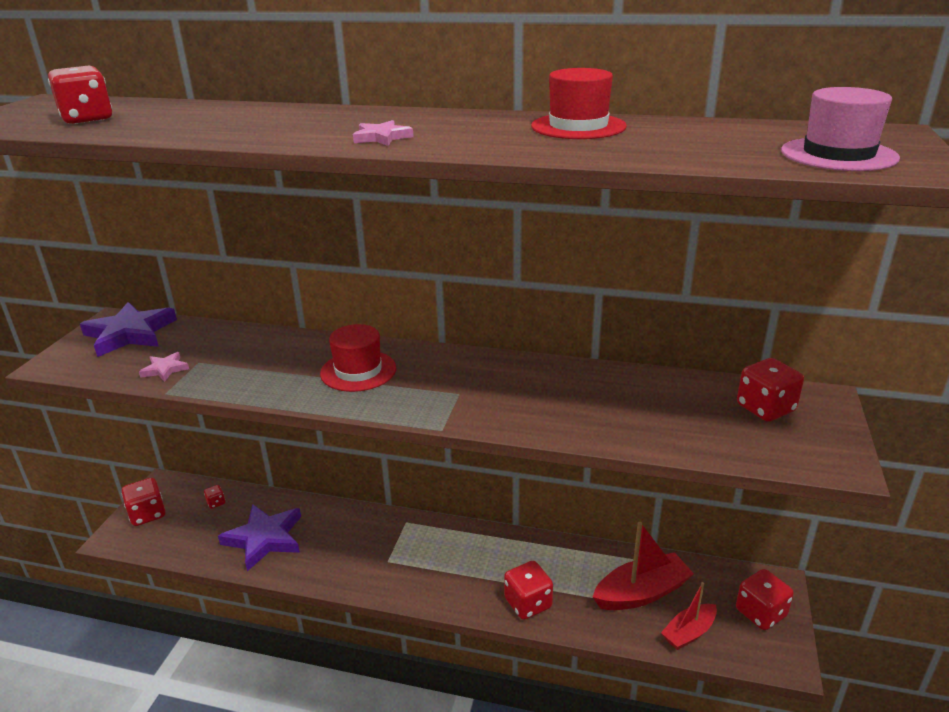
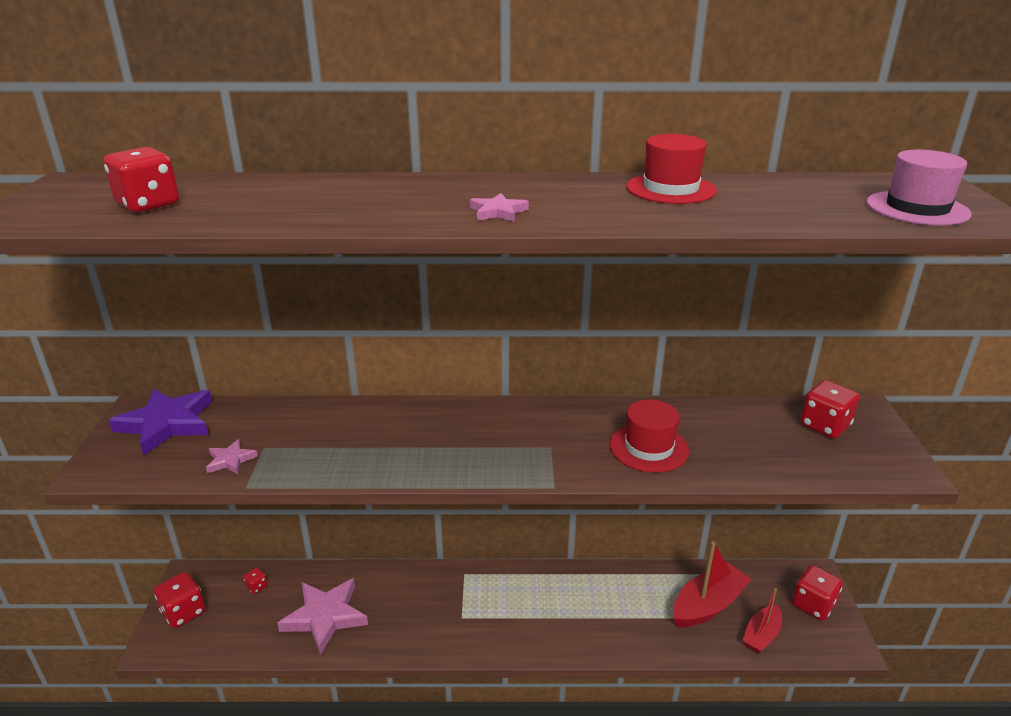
camera: 15 degrees left, 0 degrees up
purple star [218,504,301,571] -> pink star [277,578,368,655]
red hat [320,324,396,392] -> red hat moved to [610,399,689,473]
red dice [504,561,553,620] -> none

